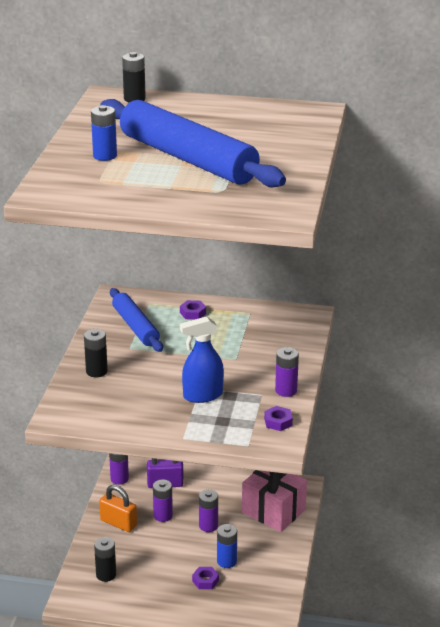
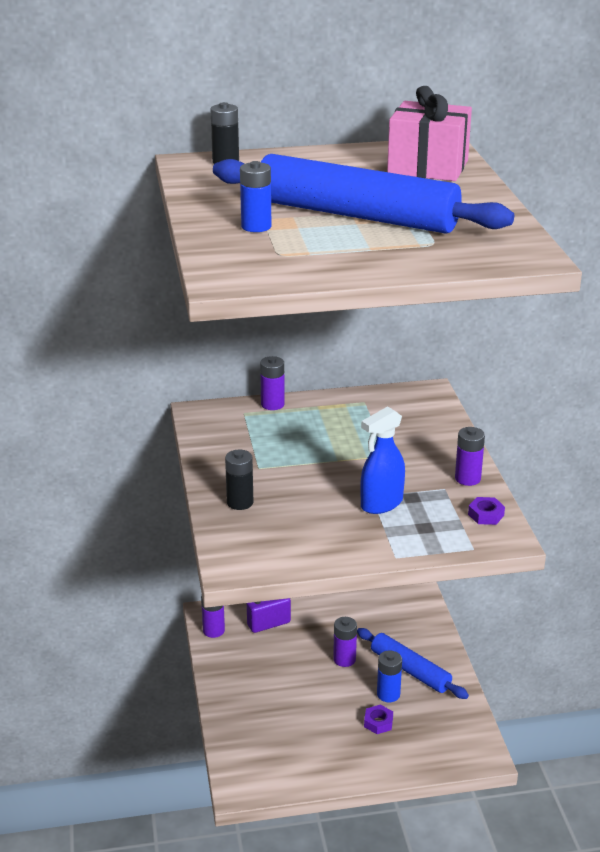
camera: 20 degrees left, 0 degrees up
black battery [94,537,116,582] -> none
orange padlock [99,485,137,532] -> none
blue rolling pin [110,288,163,352] -> blue rolling pin moved to [357,628,469,699]
purple battery [153,479,173,522] -> purple battery moved to [260,356,285,410]
purple nut [180,300,206,320] -> none
pink gift [242,470,307,532] -> pink gift moved to [387,86,472,181]

